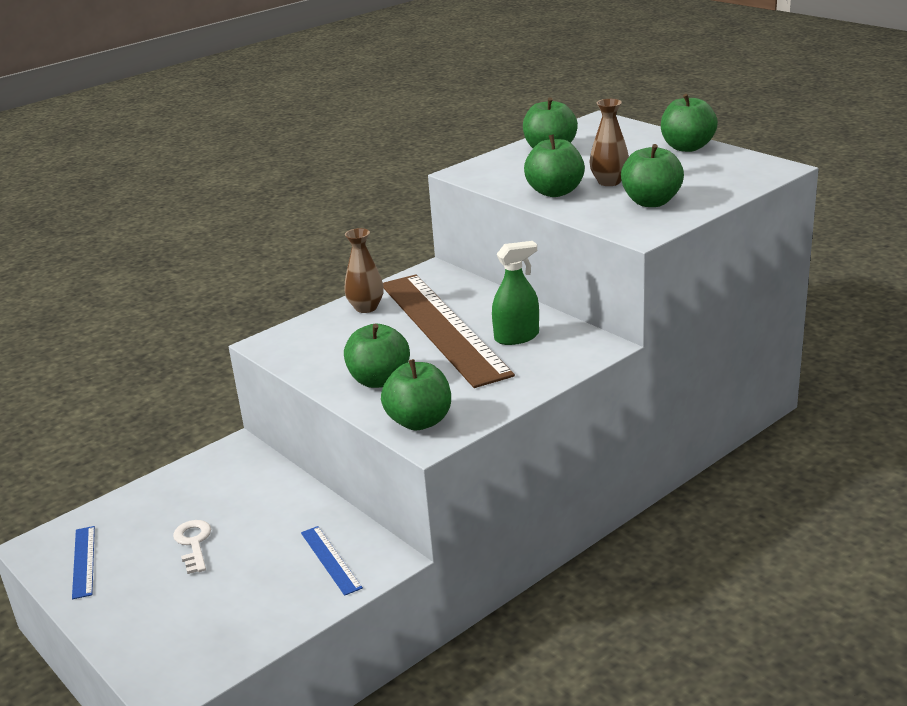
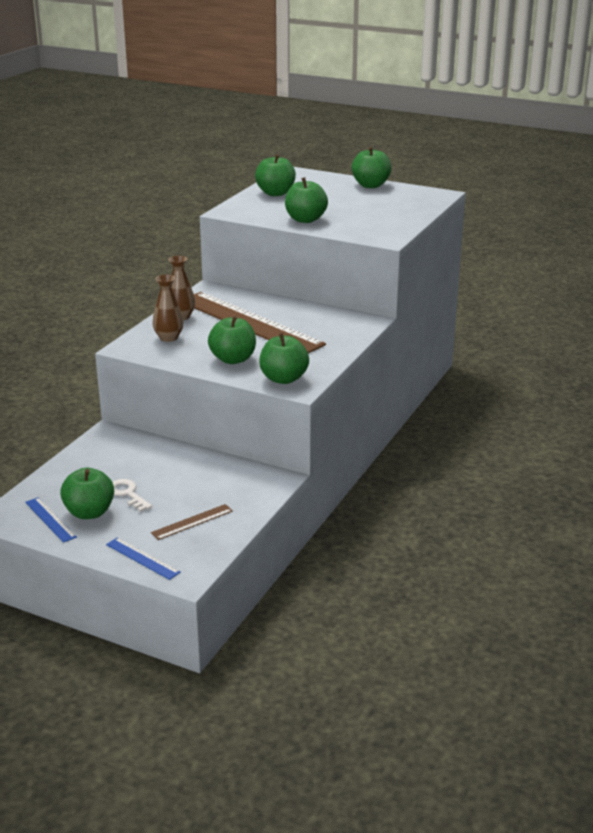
camera: 25 degrees left, 0 degrees up
blue ruler [301,526,363,596] -> blue ruler moved to [106,537,181,580]
green spray bottle [492,241,539,345] -> none
brown vase [589,99,629,186] -> brown vase moved to [152,275,184,342]
green apple [621,144,684,207] -> green apple moved to [60,468,114,519]
none -> brown ruler [151,504,233,540]

